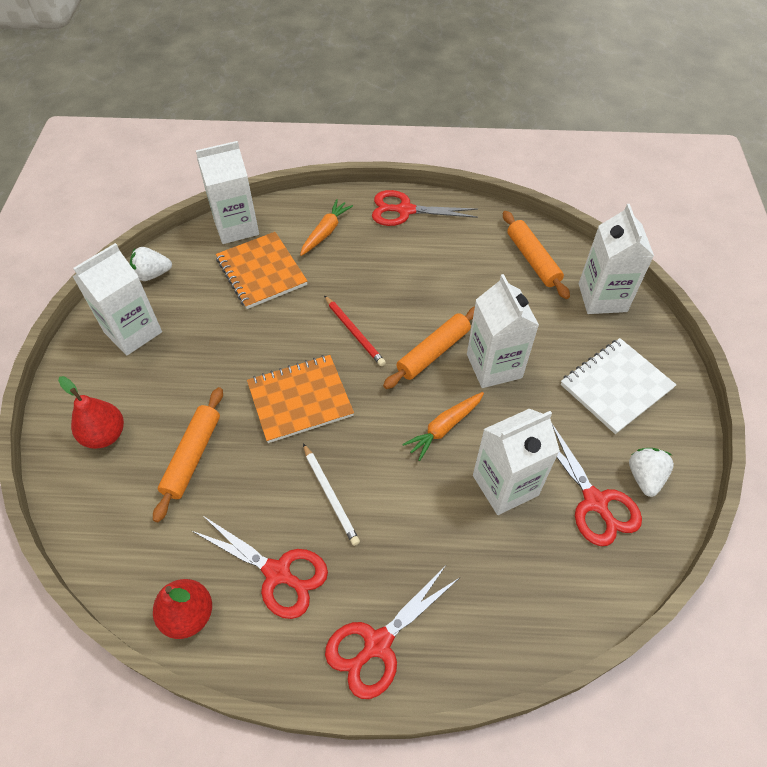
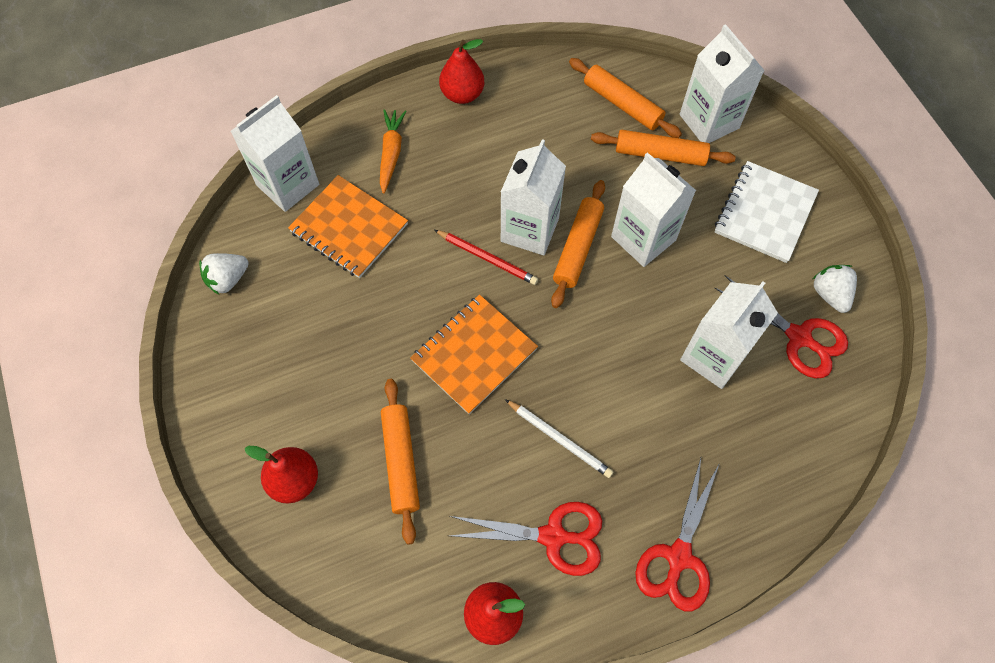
camera: 25 degrees left, 10 degrees up
white carton [73,243,162,356] -> white carton moved to [501,139,566,255]
red scissors [372,190,478,226] -> red pear [439,39,485,104]
orange carrot [402,392,484,461] -> none
none -> orange rolling pin [591,130,736,166]

